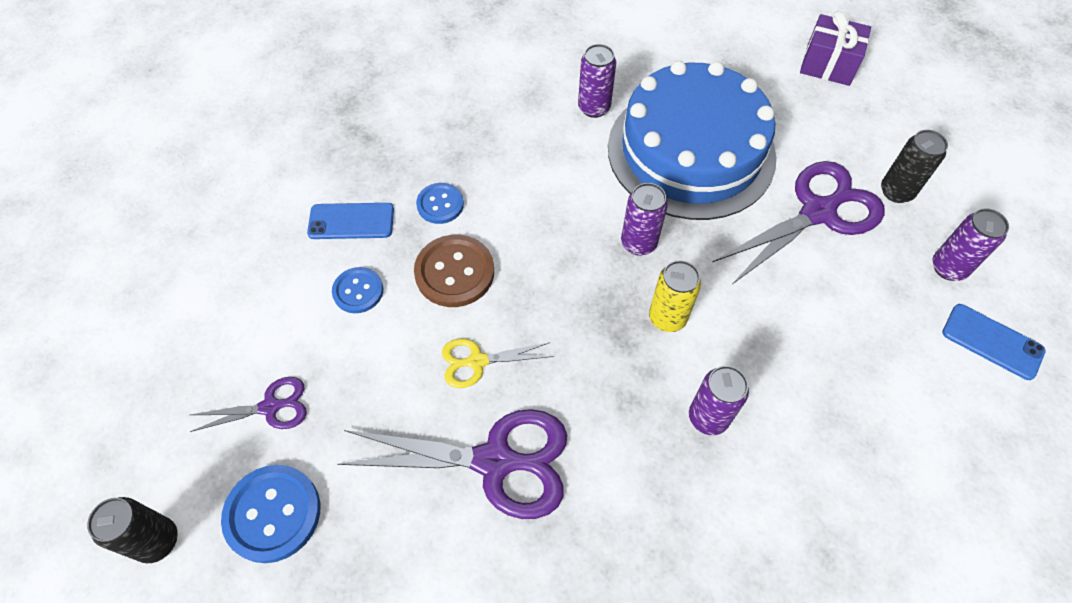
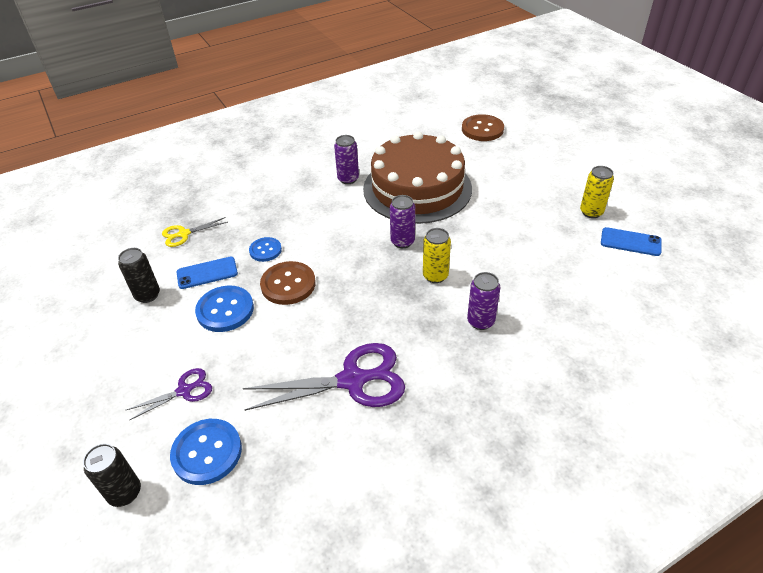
camera: 15 degrees left, 15 degrees down
blue button [332,267,383,313] -> blue button [195,286,254,332], size x1.61
yellow scissors [442,338,554,388] -> yellow scissors moved to [162,217,228,247]
blue cake [608,61,776,220] -> brown cake [363,131,472,224]
purple scissors [713,161,884,284] -> none
purple gift [800,11,871,86] -> brown button [462,114,504,141]
black can [881,130,948,203] -> black can moved to [118,248,160,303]
purple can [933,208,1009,281] -> yellow can [580,166,614,218]

